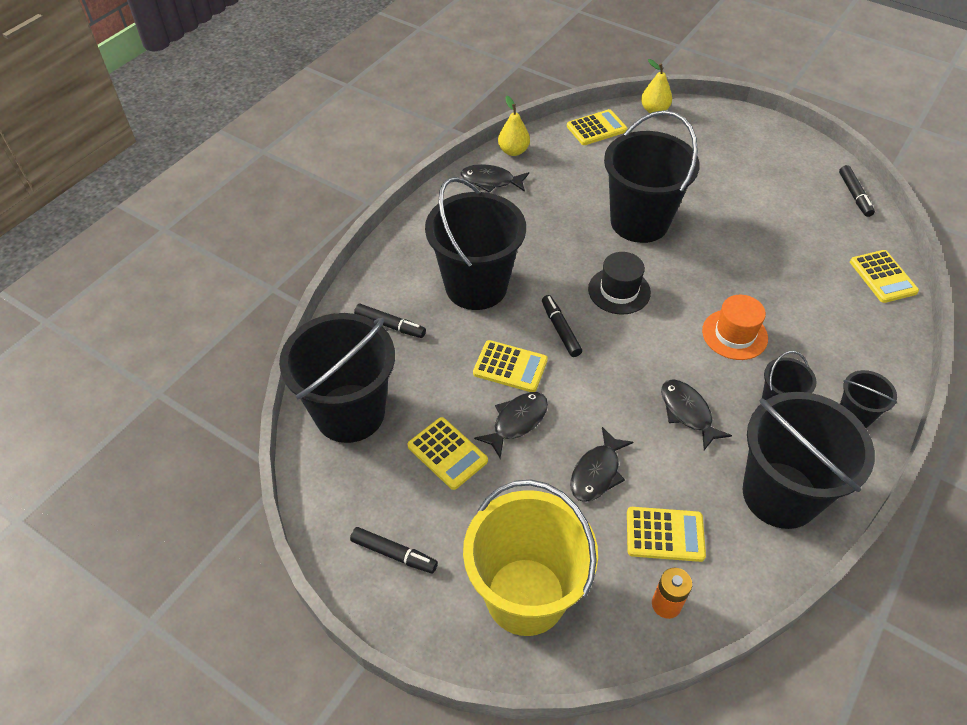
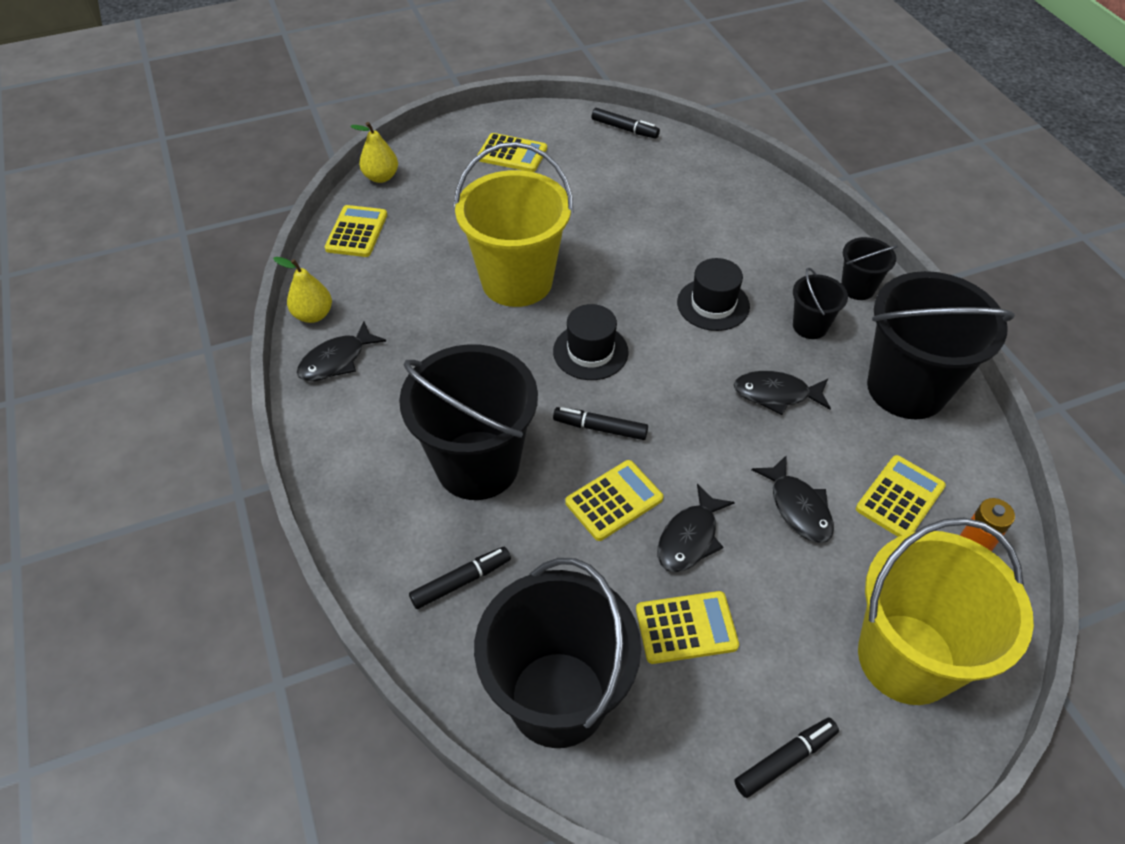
camera: 55 degrees left, 0 degrees up
black fish [474,392,548,459] -> black fish turned 135 degrees counterclockwise [657,484,735,573]
black bucket [604,110,700,243] -> yellow bucket [454,142,574,307]
orange hat [702,295,768,360] -> black hat [677,258,750,331]
yellow calculator [850,250,919,303] -> yellow calculator moved to [478,133,547,172]

